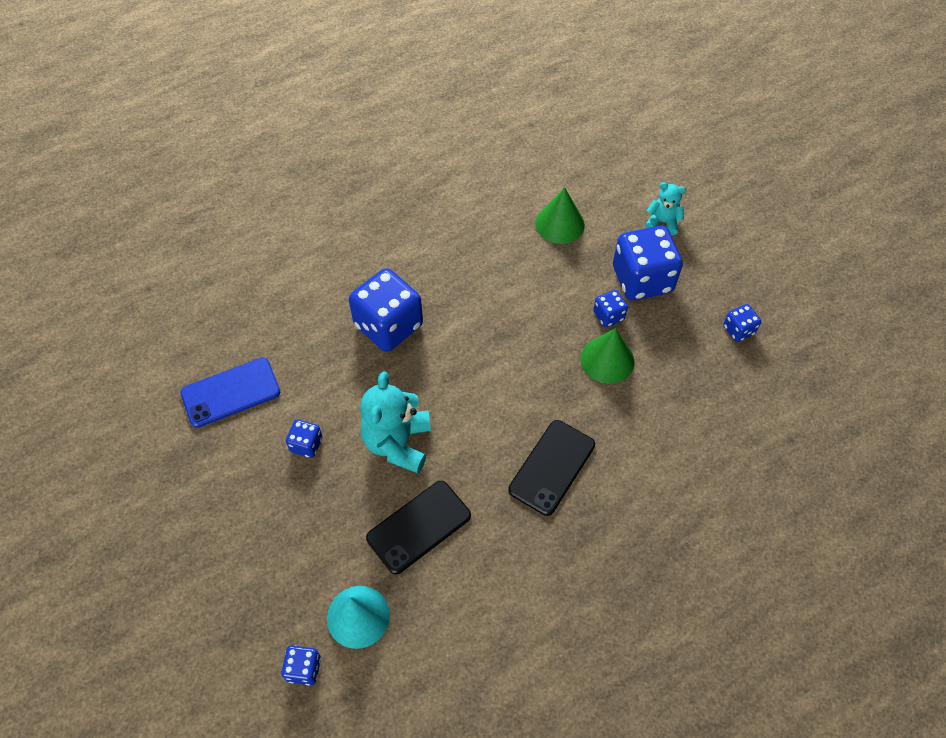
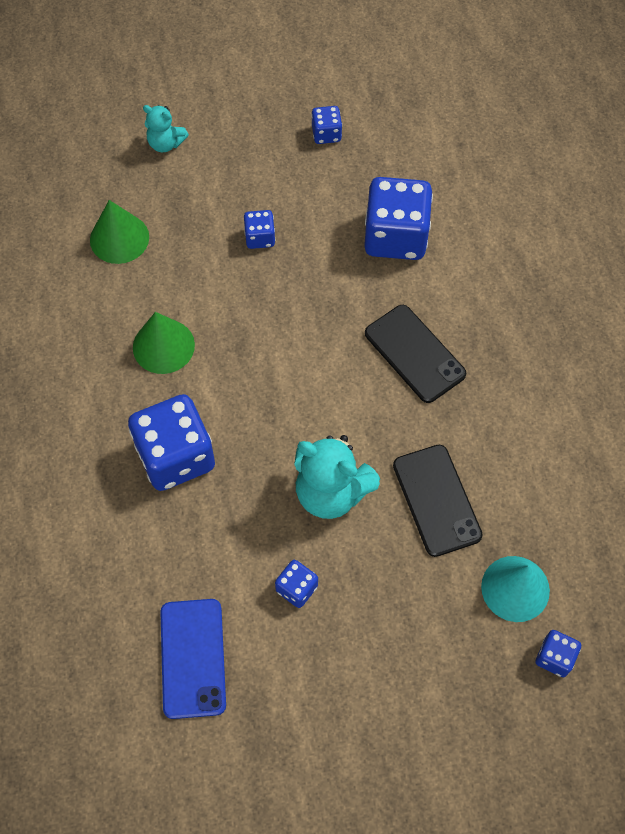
camera: 70 degrees left, 5 degrees up
green cone [580,328,634,384] -> green cone moved to [133,312,195,374]
blue dice [613,226,683,301] -> blue dice moved to [364,177,433,260]
turquoise teddy bear [645,182,686,235] -> turquoise teddy bear turned 105 degrees counterclockwise [143,105,189,152]

